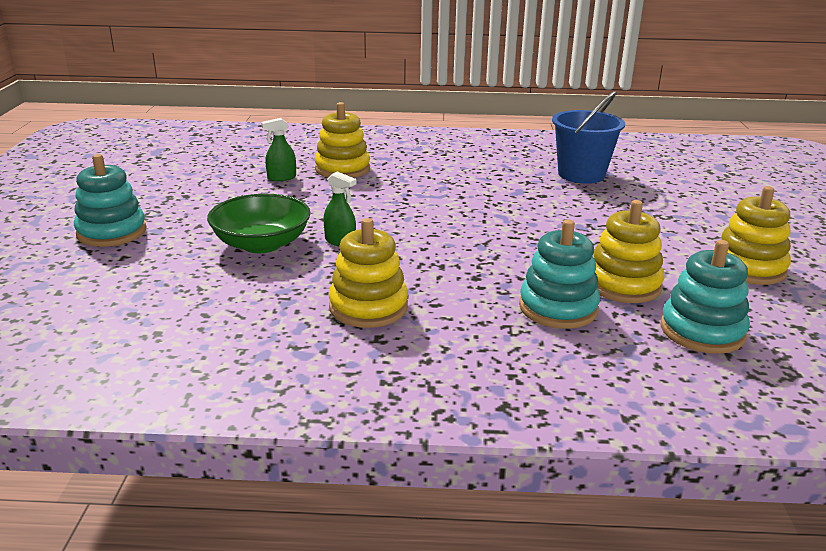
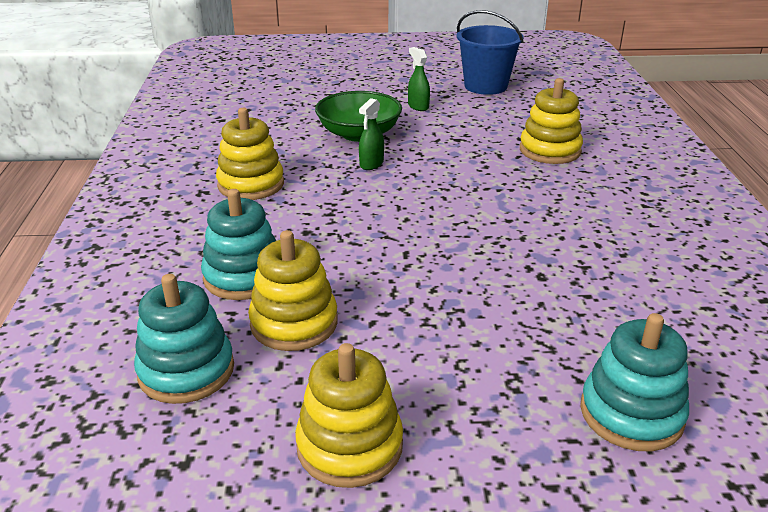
camera: 85 degrees right, 5 degrees up
turquoise stacking toy [74,154,147,247] -> turquoise stacking toy moved to [580,313,689,451]
green spray bottle [261,118,296,181] -> green spray bottle moved to [408,47,430,111]
blue bucket [552,91,625,184] -> blue bucket moved to [457,10,524,95]

